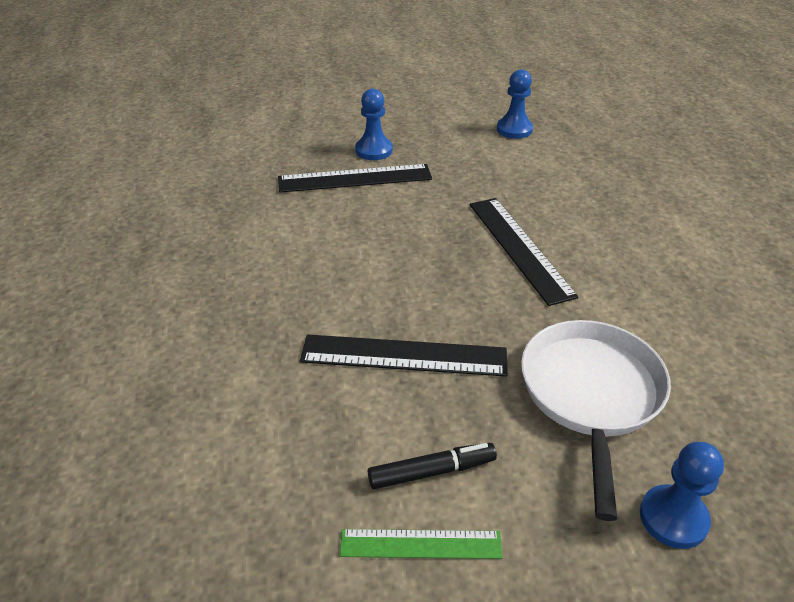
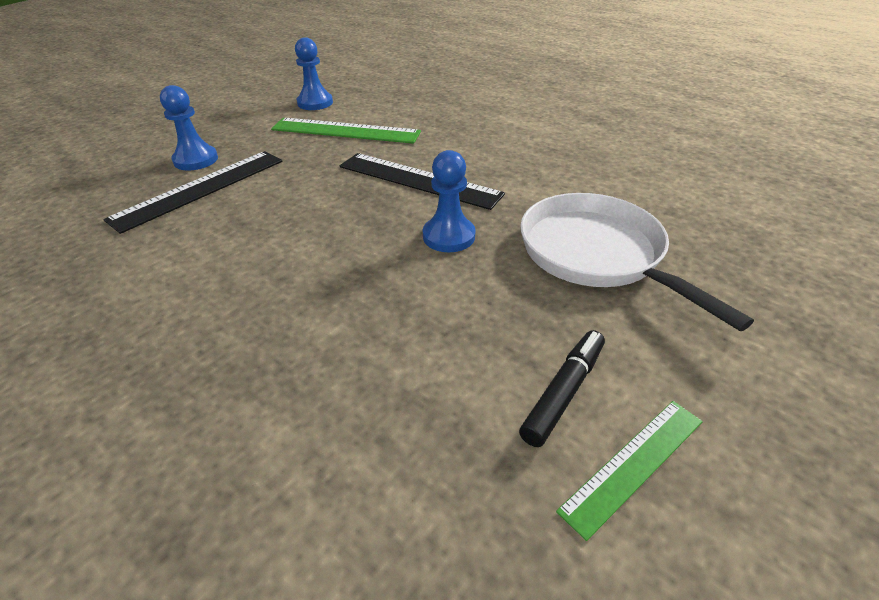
camera: 40 degrees left, 0 degrees up
black ruler [300,334,508,377] -> none
blue pawn [640,442,724,549] -> blue pawn moved to [423,150,476,252]
none -> green ruler [271,118,421,144]

